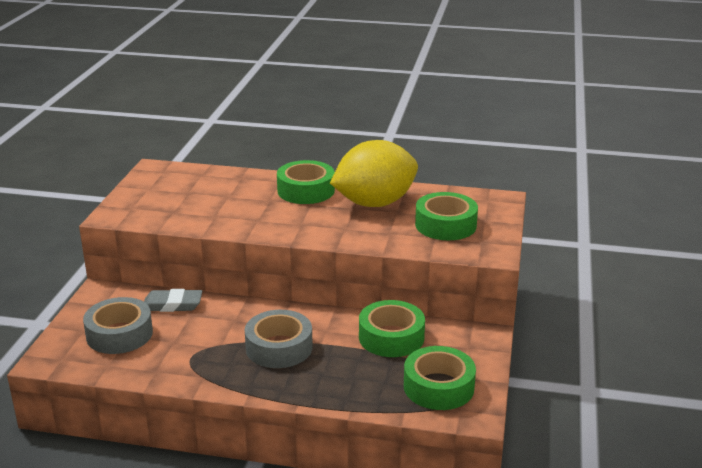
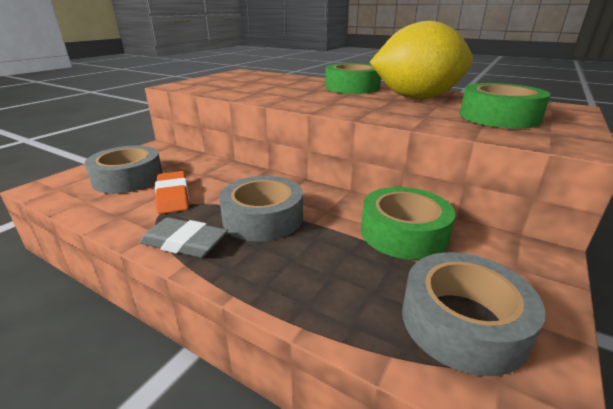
camera: 20 degrees right, 0 degrees up
grey eraser [144,289,202,312] -> grey eraser moved to [139,217,228,258]
green tape [404,346,476,410] -> grey tape [402,252,545,376]
none -> orange eraser [155,171,189,214]

